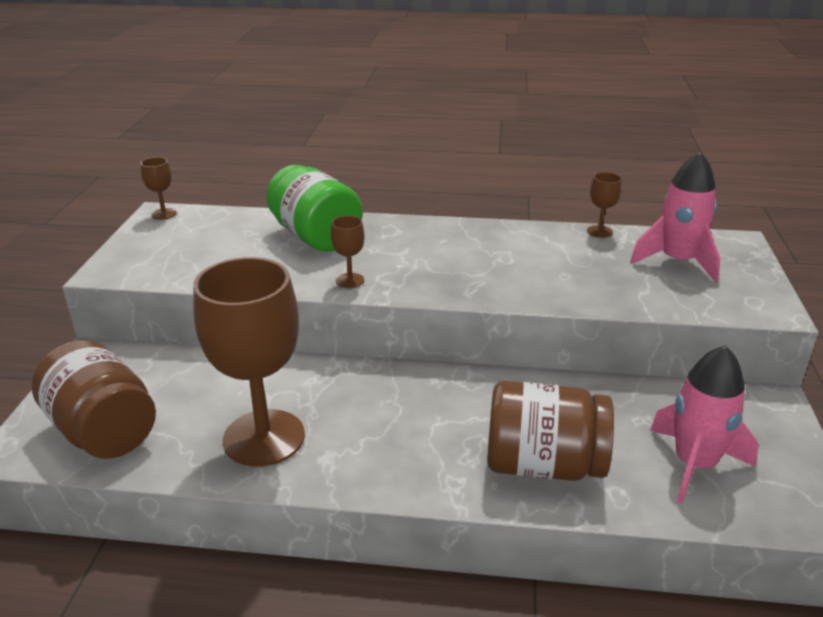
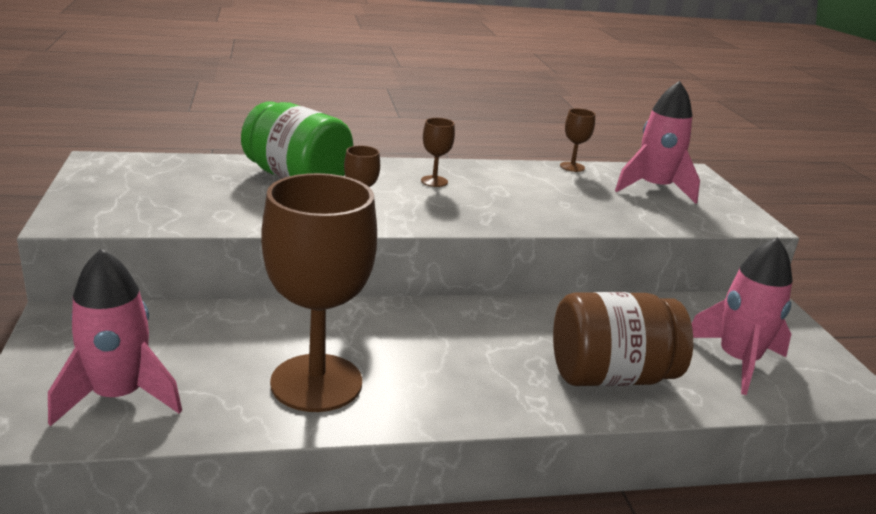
camera: 20 degrees left, 5 degrees down
brown jar [31,340,156,459] -> pink rocket [48,249,182,426]
brown goblet [140,157,177,220] -> brown goblet moved to [421,118,455,187]

